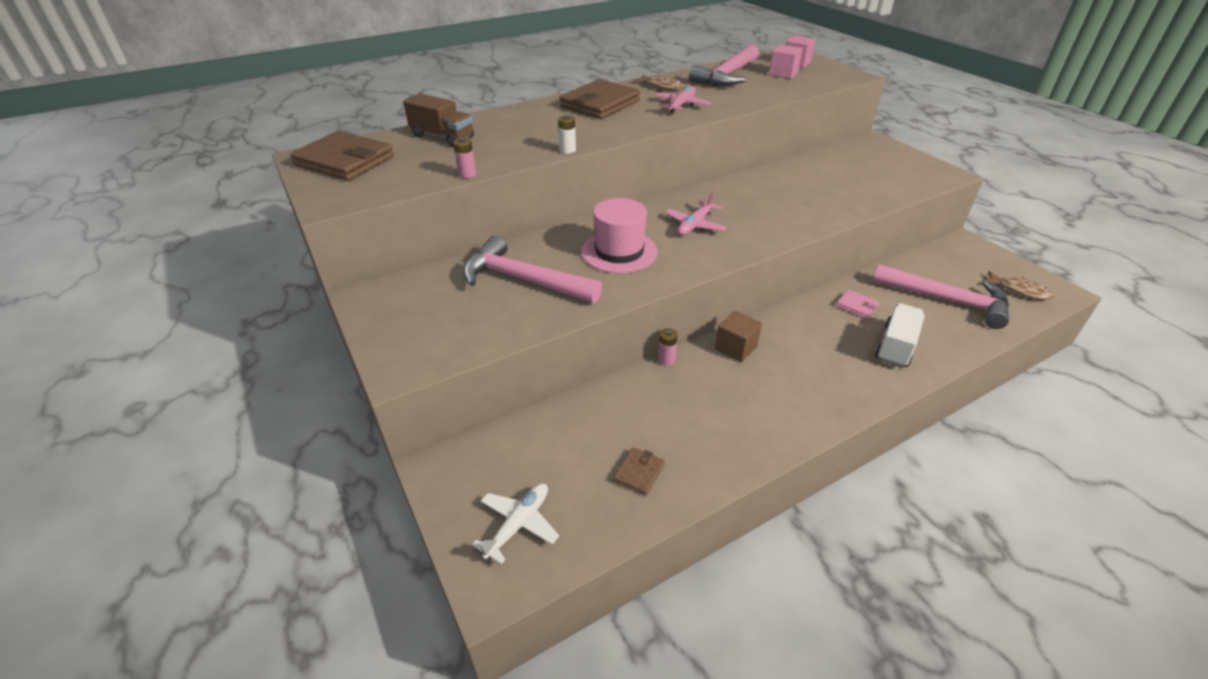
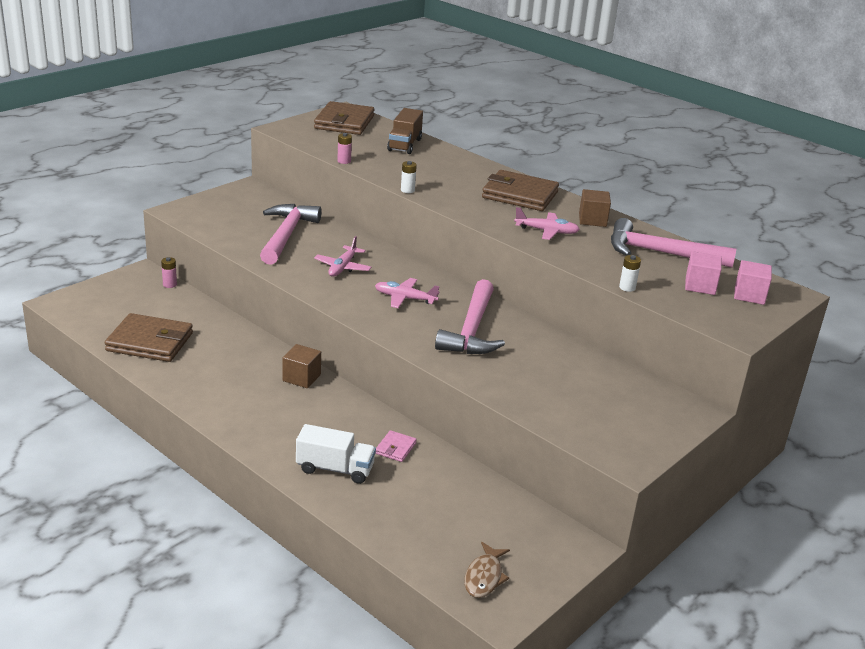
camera: 70 degrees right, 10 degrees down
white plane [472,483,559,564] -> none
pink hat [581,198,658,273] -> pink plane [314,236,372,277]
brown wallet [613,447,665,496] -> brown wallet [105,313,193,362], size x2.18
brown fish [632,75,684,90] -> brown cube [579,189,611,227]
pink battery [658,328,678,366] -> pink battery moved to [161,257,177,288]
pink hammer [873,264,1009,329] -> pink hammer moved to [435,279,505,354]
none -> white battery [619,255,641,292]

